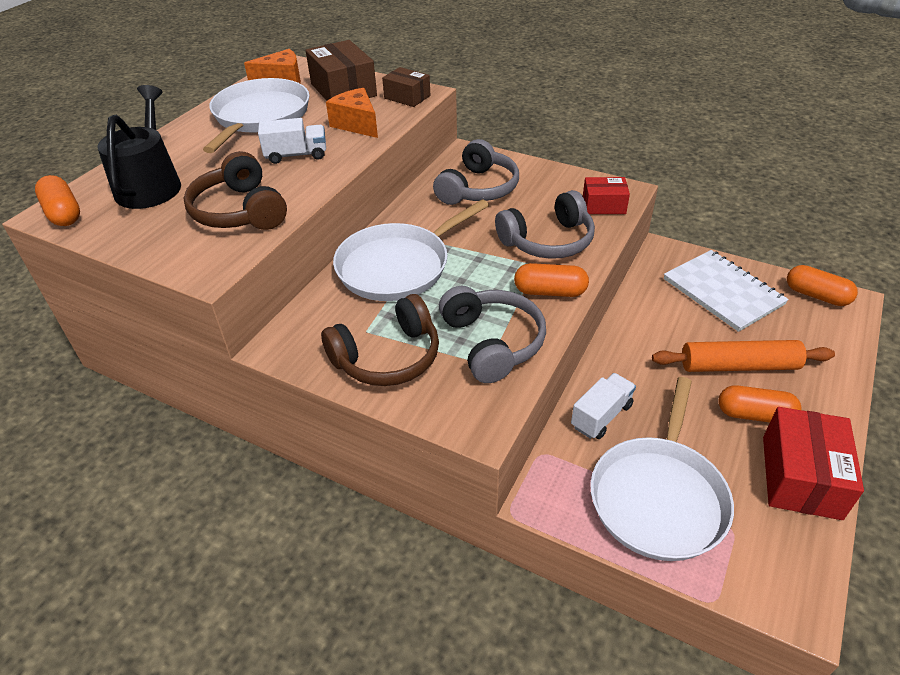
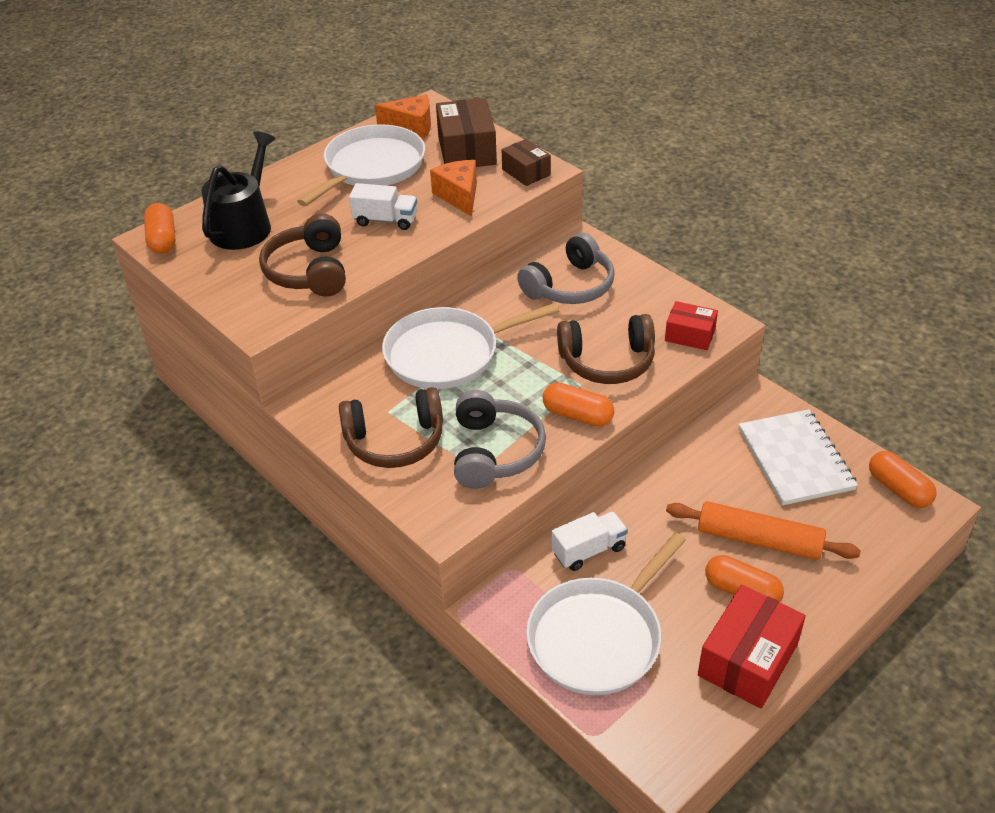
camera: 20 degrees right, 0 degrees up
grey headphones [495,190,595,259] -> brown headphones [557,314,655,384]

